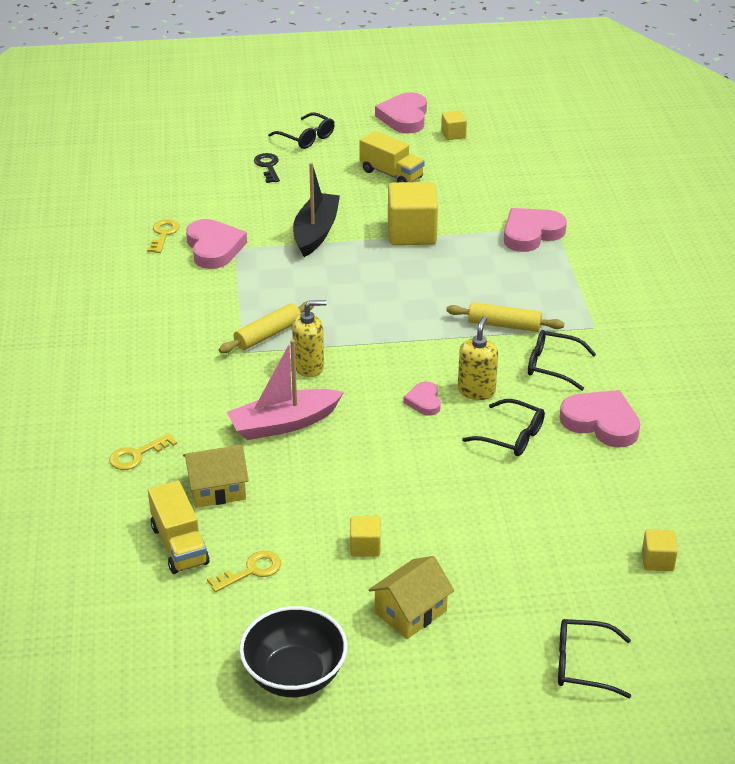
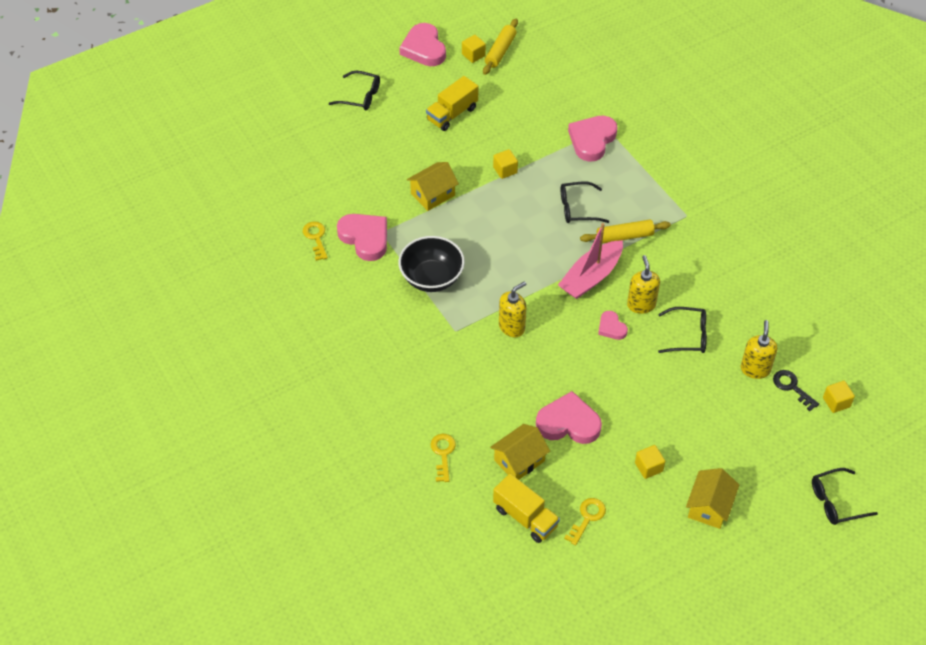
camera: 25 degrees left, 15 degrees up
yellow key [109,433,177,470] -> yellow key turned 150 degrees clockwise [431,434,456,482]
yellow rolling pin [219,301,314,353] -> yellow rolling pin moved to [483,19,518,75]
pink boat [227,339,344,440] -> pink boat moved to [558,223,623,299]
black bowl [239,606,348,697] -> black bowl moved to [398,236,465,292]
black key [254,153,280,183] -> black key moved to [773,370,819,411]
black boat [293,162,340,257] -> yellow house [407,162,459,211]
yellow truck [360,131,425,182] -> yellow truck turned 120 degrees clockwise [426,76,478,131]
yellow cube [388,182,438,245] -> yellow cube [493,149,518,179], size x0.49
black glasses [528,330,596,391] -> black glasses moved to [561,181,609,223]
pink heart [560,390,640,447] -> pink heart moved to [536,391,602,444]
none -> yellow soap dispenser [741,320,778,379]

